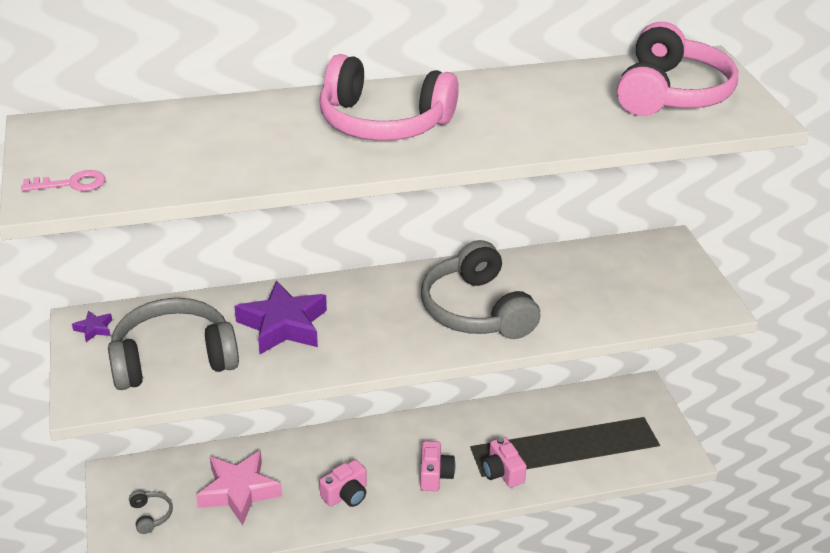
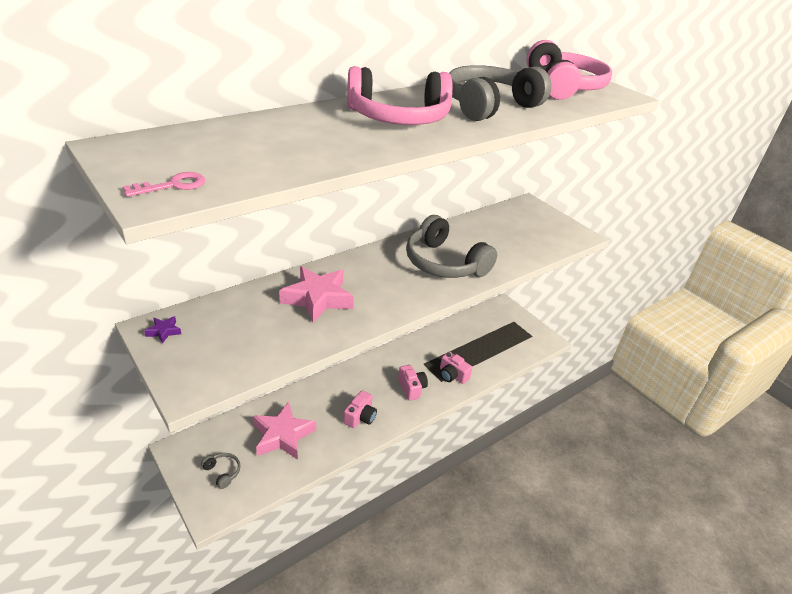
camera: 25 degrees left, 0 degrees up
grey headphones [108,298,239,390] -> grey headphones moved to [449,65,552,121]
purple star [234,280,327,354] -> pink star [279,267,354,323]

